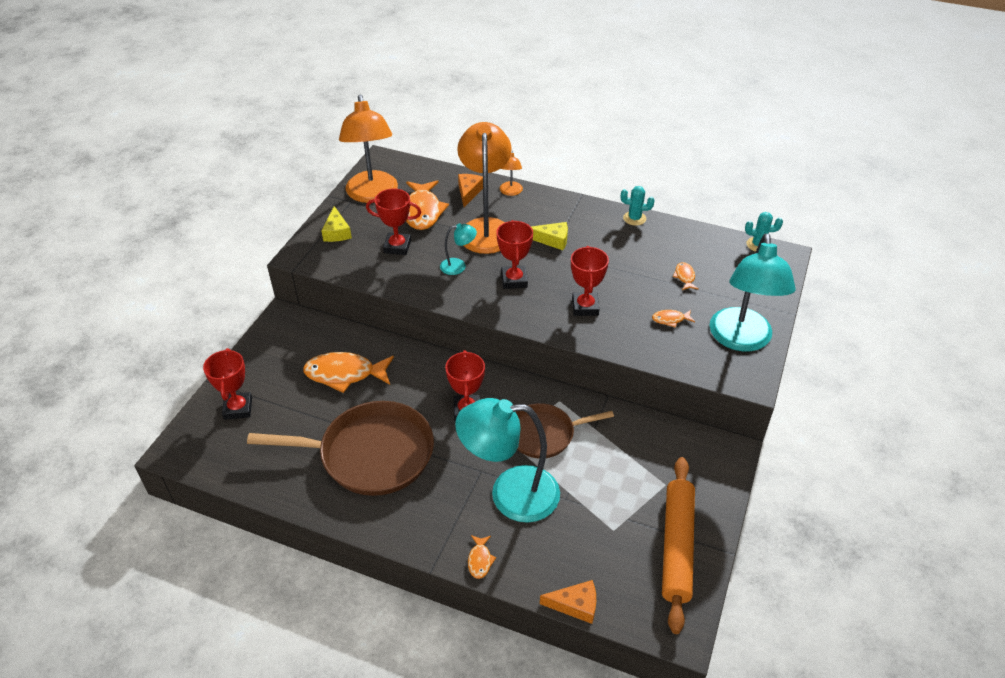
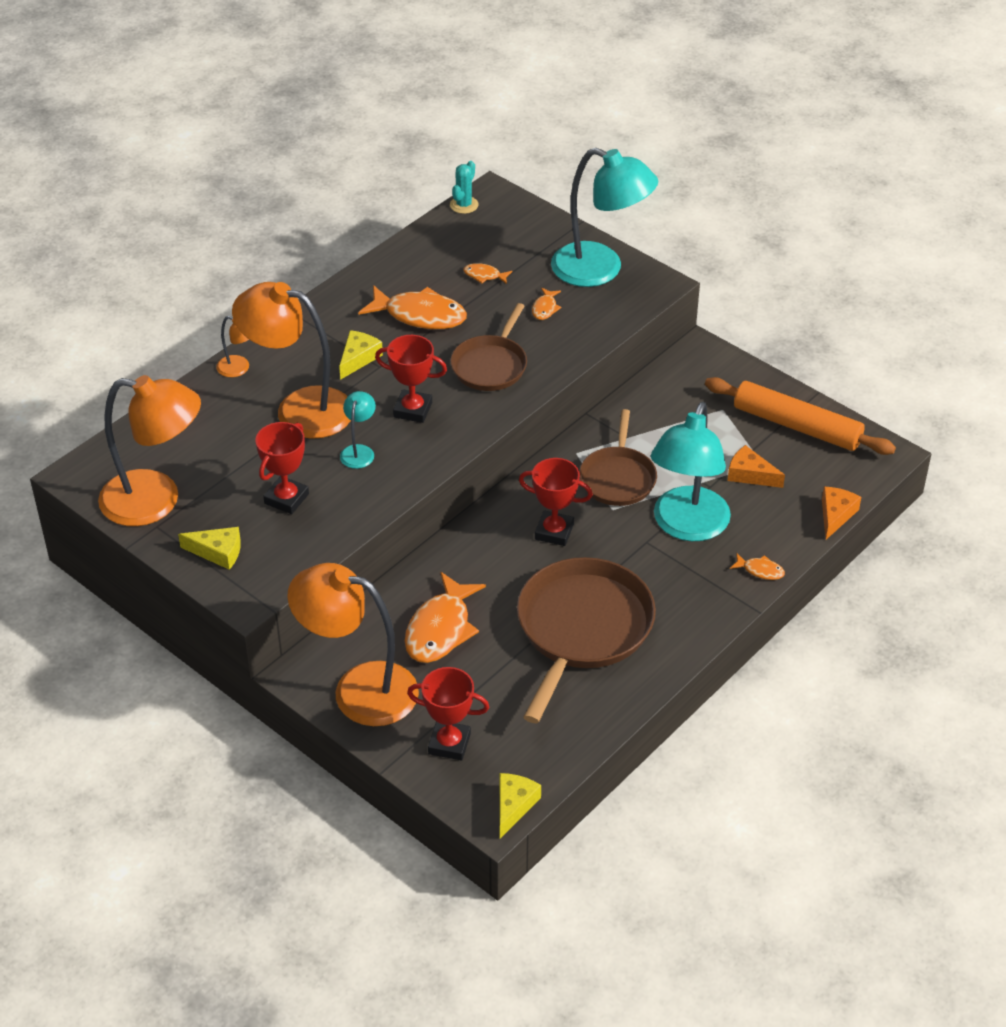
camera: 70 degrees left, 0 degrees up
orange fish [406,180,449,230] -> orange fish moved to [358,285,467,329]
orange cheese [458,174,483,207] -> orange cheese moved to [727,445,785,488]
red trophy [571,246,609,316] -> brown pan [450,303,527,391]
turquoise cactus [621,186,655,226] -> none
none -> orange lamp [287,563,419,726]
none -> yellow cheese [500,773,541,838]

